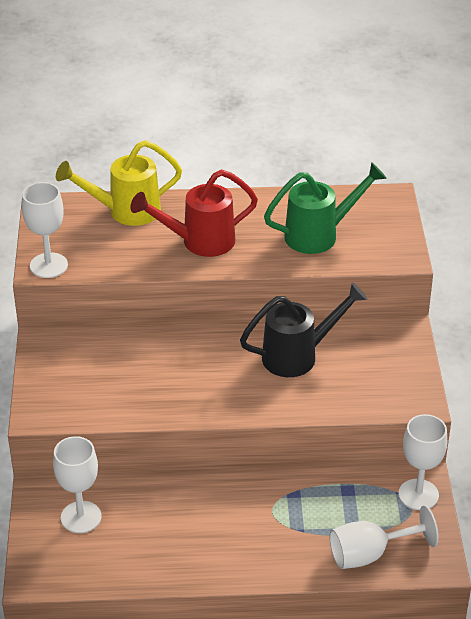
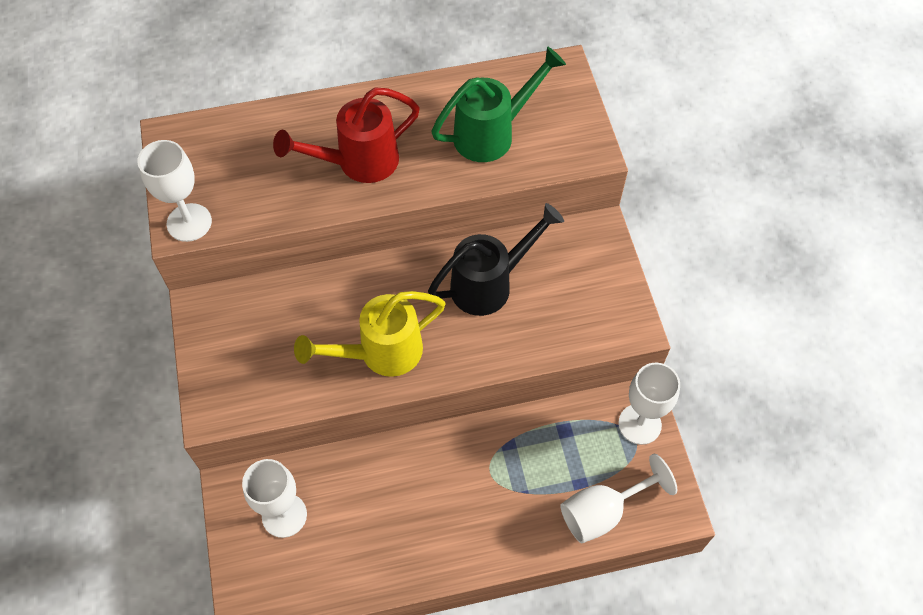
camera: 10 degrees left, 20 degrees up
yellow watering can [56,140,182,226] -> yellow watering can moved to [294,291,445,377]

